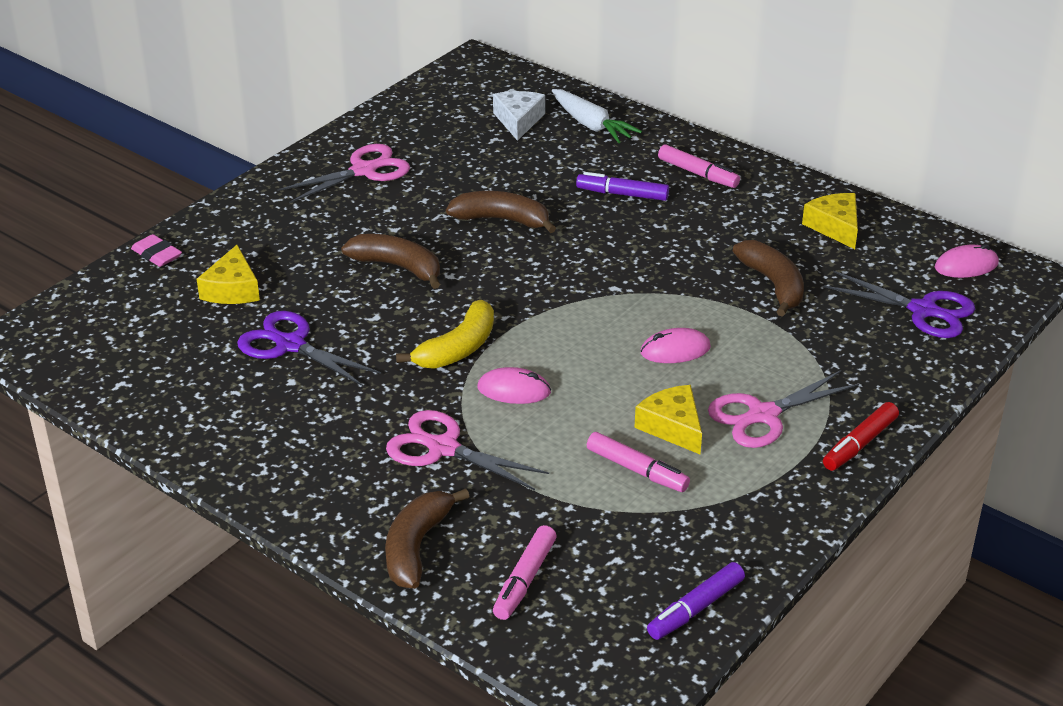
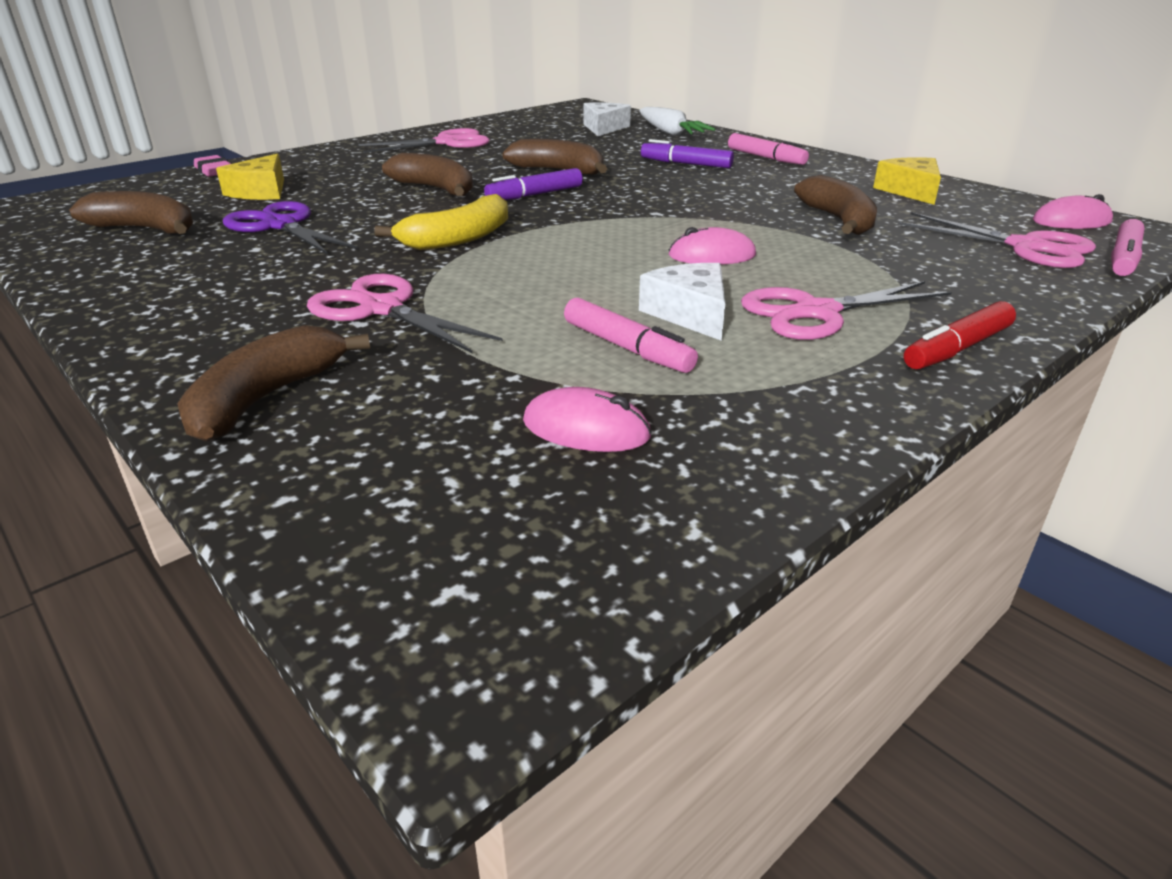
camera: 10 degrees right, 5 degrees down
pink mouse [477,367,551,404] -> pink mouse moved to [523,387,652,452]
pink marker [493,525,557,620] -> pink marker moved to [1111,219,1145,276]
yellow cheese [634,385,702,454] -> white cheese [639,263,725,341]
purple marker [647,562,745,640] -> purple marker moved to [484,168,583,200]
purple scissors [824,271,975,338] -> pink scissors [899,212,1096,268]
none -> brown banana [69,191,193,234]

